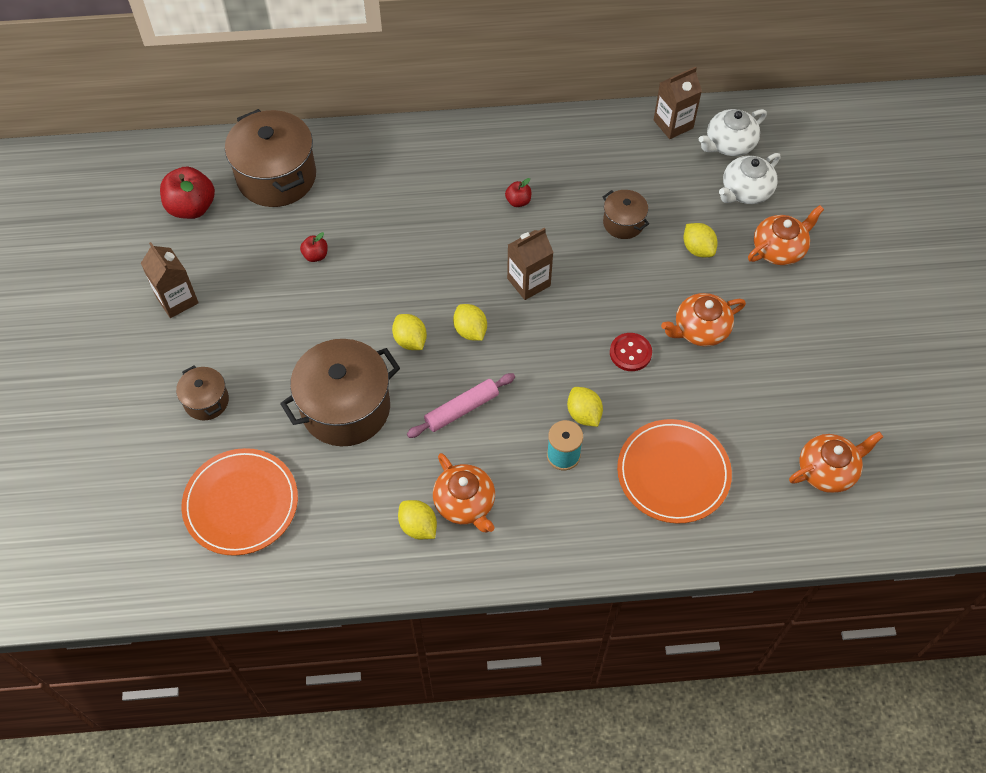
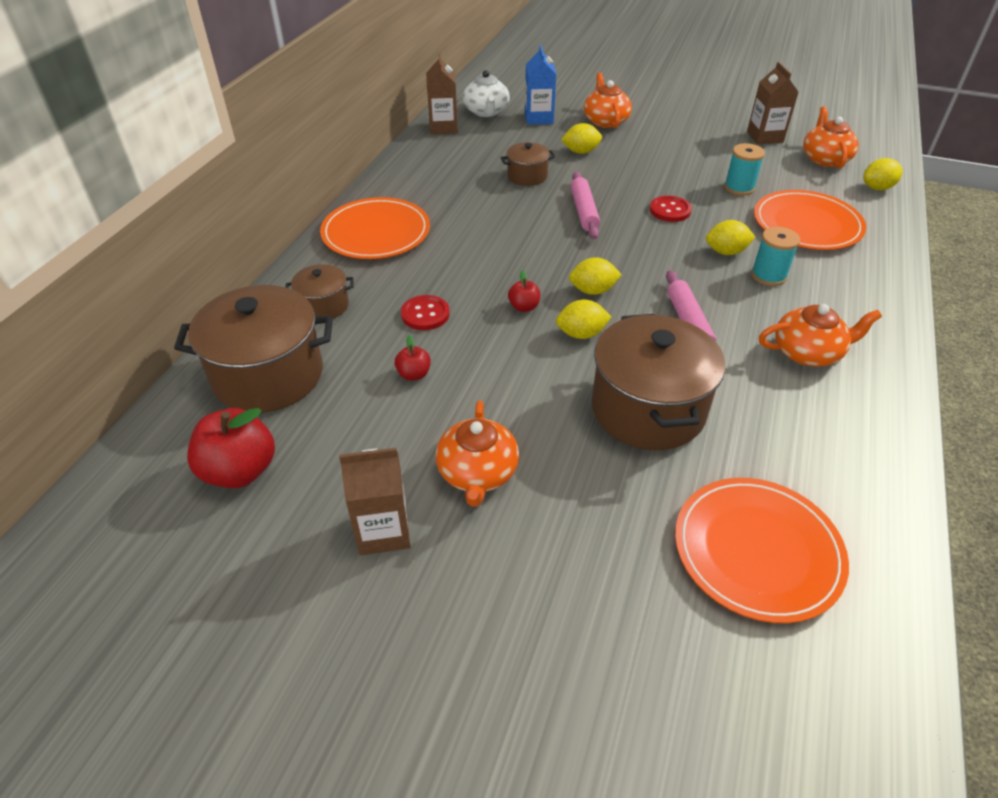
camera: 65 degrees left, 15 degrees down
brown pot [176,366,229,420] -> brown pot moved to [286,264,354,319]
yellow lemon [398,500,437,539] -> yellow lemon moved to [863,158,903,190]
red apple [505,178,531,207] -> red apple moved to [508,270,540,312]
brown carton [507,228,554,300] -> brown carton moved to [747,62,798,144]
orange teapot [661,293,746,347] -> orange teapot moved to [436,401,519,507]
white teapot [719,153,781,204] -> blue carton [525,45,556,125]
none -> orange plate [320,197,430,259]
none -> red button [401,295,450,330]
none -> pink rolling pin [571,172,600,239]
none -> turquoise spool [724,143,765,195]

